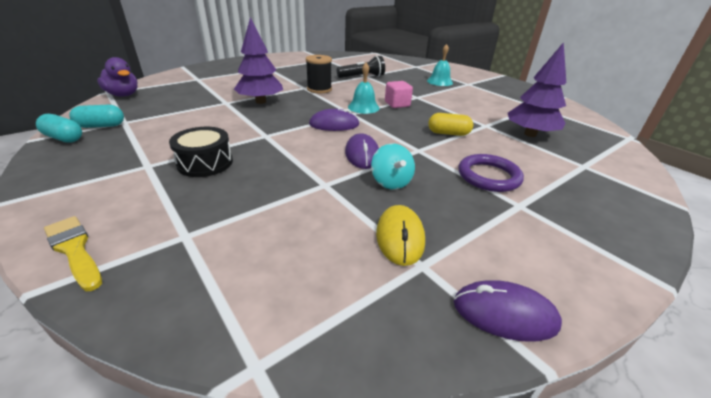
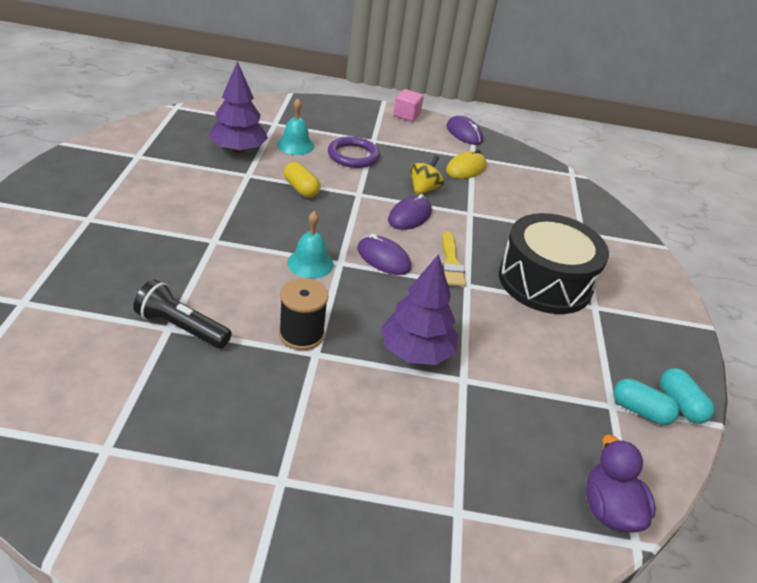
camera: 140 degrees left, 5 degrees up
yellow brush [44,216,102,291] -> yellow brush moved to [442,231,466,287]
black drum [169,127,233,177] -> black drum [499,213,609,314], size x1.79
turquoise spinning top [371,143,415,190] -> yellow spinning top [410,155,444,196]
pink cube [385,81,413,108] -> pink cube moved to [394,89,424,122]
turquoise bell [427,44,453,86] -> turquoise bell moved to [277,98,314,155]

